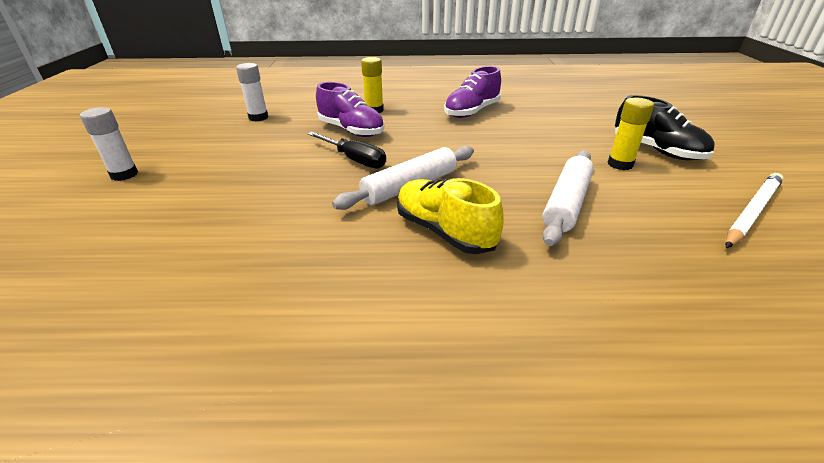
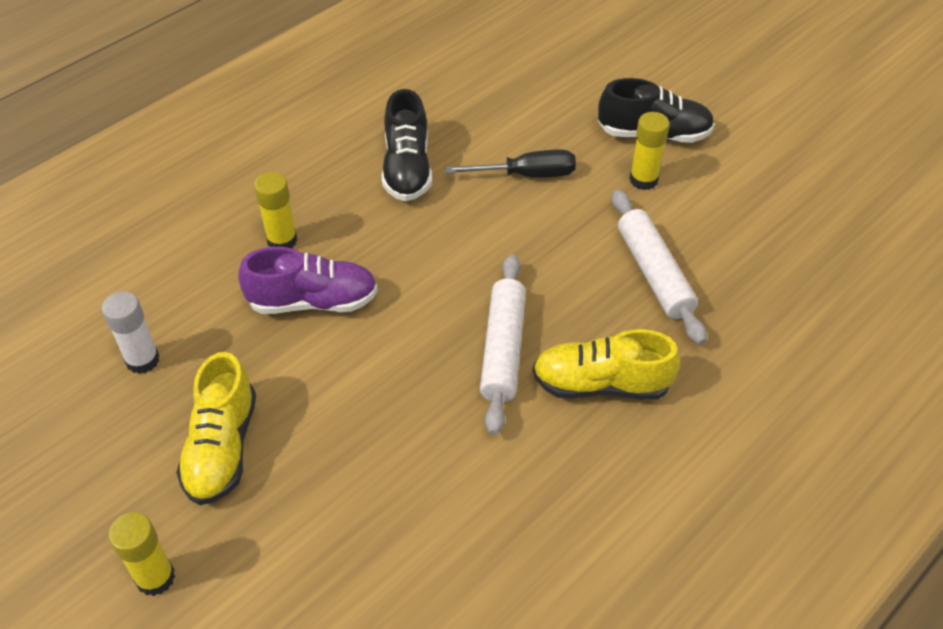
camera: 45 degrees left, 15 degrees up
white glue stick [80,107,138,181] -> yellow glue stick [109,512,175,596]
black screwdriver [308,132,386,169] -> black screwdriver moved to [445,150,576,177]
purple shoe [444,66,501,118] -> black shoe [382,89,432,201]
white pencil [725,173,784,248] -> none
none -> yellow shoe [176,352,256,505]

